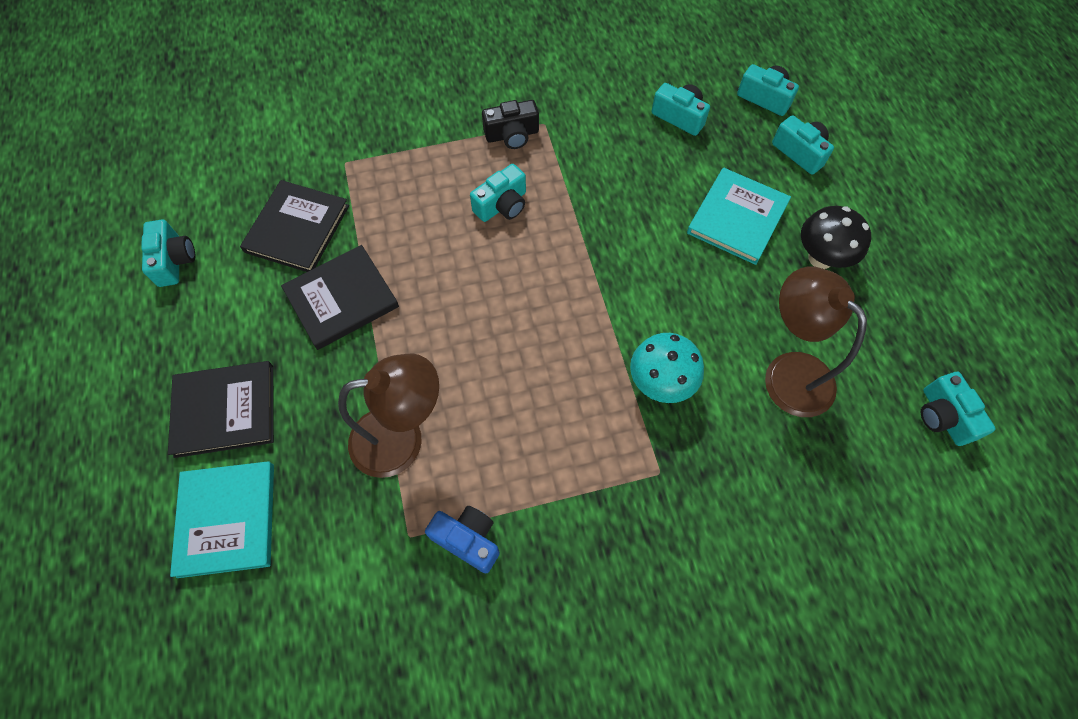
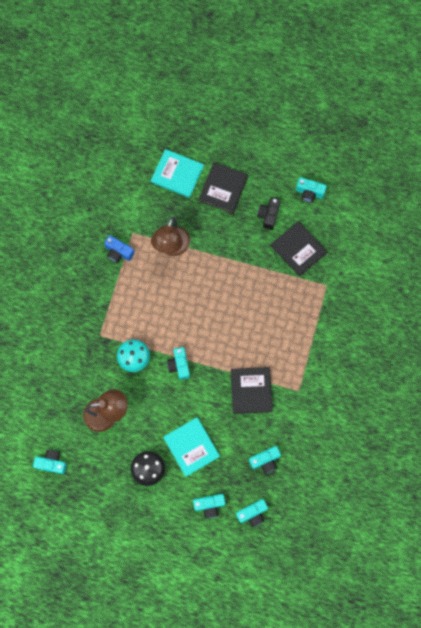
camera: 120 degrees right, 10 degrees up
black book [281,245,399,350] -> black book moved to [231,367,273,414]
blue camera [425,506,500,574] -> blue camera turned 60 degrees clockwise [104,235,135,263]
turquoise camera [470,164,526,222] -> turquoise camera moved to [167,347,190,380]
black camera [482,100,539,149] -> black camera moved to [257,197,281,230]

